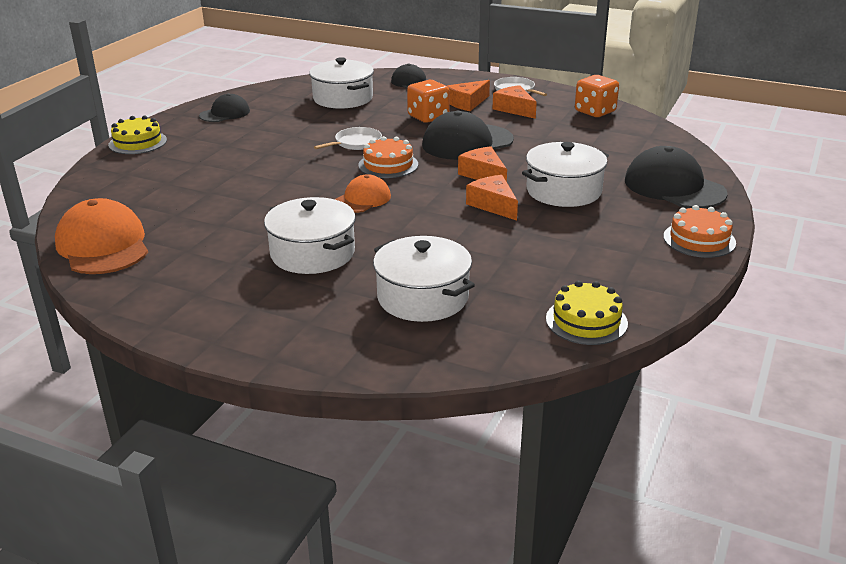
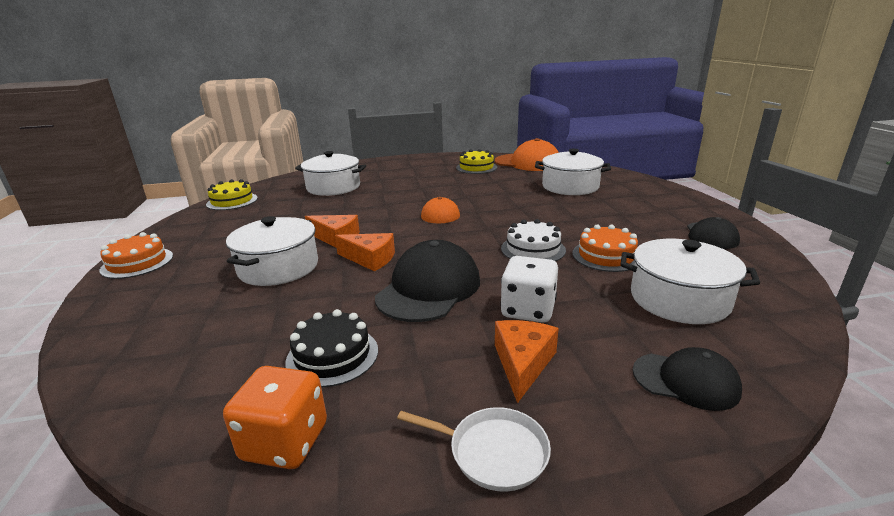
camera: 145 degrees right, 5 degrees down
yellow cake [108,115,167,154] -> yellow cake moved to [456,149,497,174]
white pot [264,197,356,274] -> white pot moved to [535,149,611,195]
white pan [314,127,382,150] -> white cake [501,219,566,261]
orange cake [358,136,418,178] -> orange cake moved to [572,224,638,272]
orange dice [407,80,450,123] -> white dice [500,256,558,323]
orange cheese [493,85,537,119] -> none
black cap [625,146,728,208] -> none
none -> black cake [285,309,378,387]

